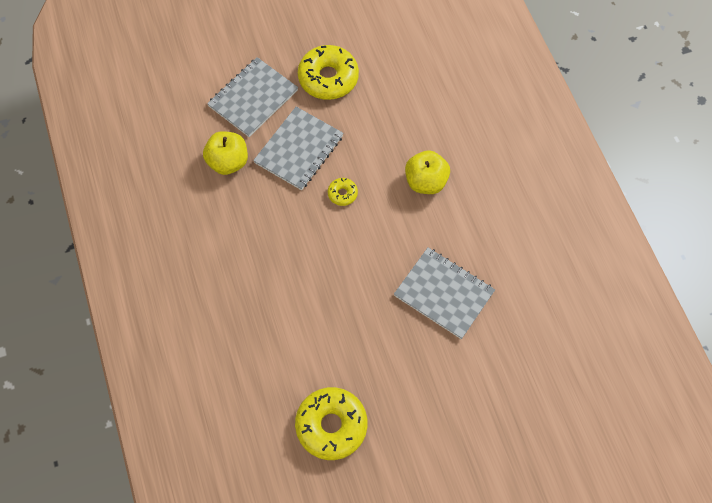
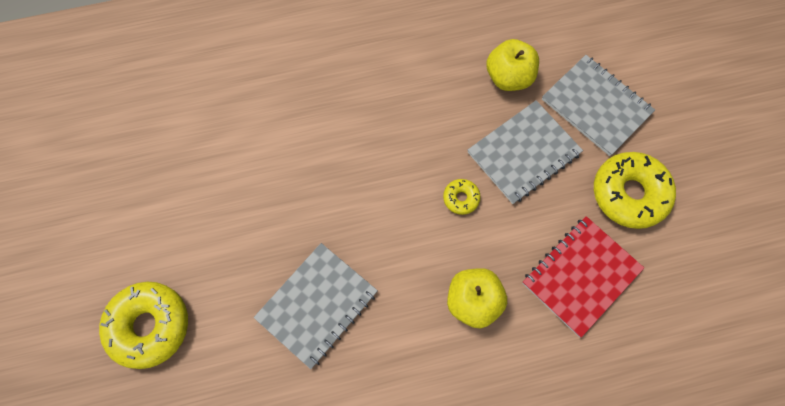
camera: 95 degrees right, 5 degrees up
grey notebook [253,107,343,190] -> grey notebook turned 75 degrees counterclockwise [468,100,583,204]
yellow donut [295,387,367,460] -> yellow donut moved to [99,282,188,369]
none -> red notebook [522,216,644,337]

